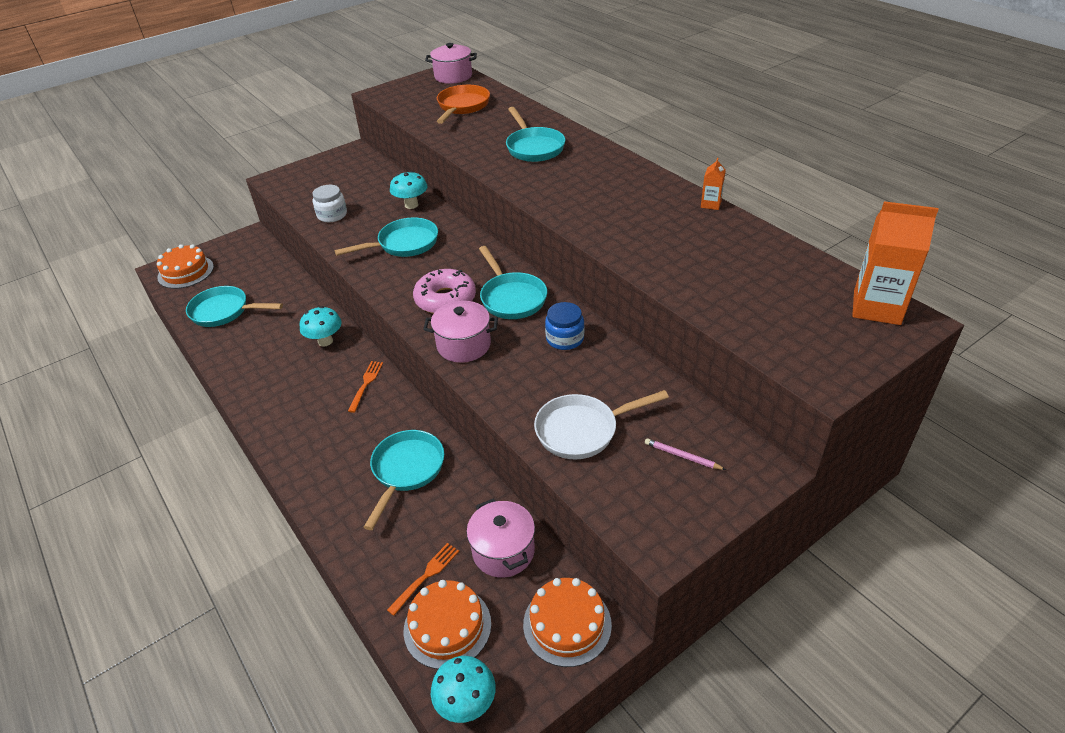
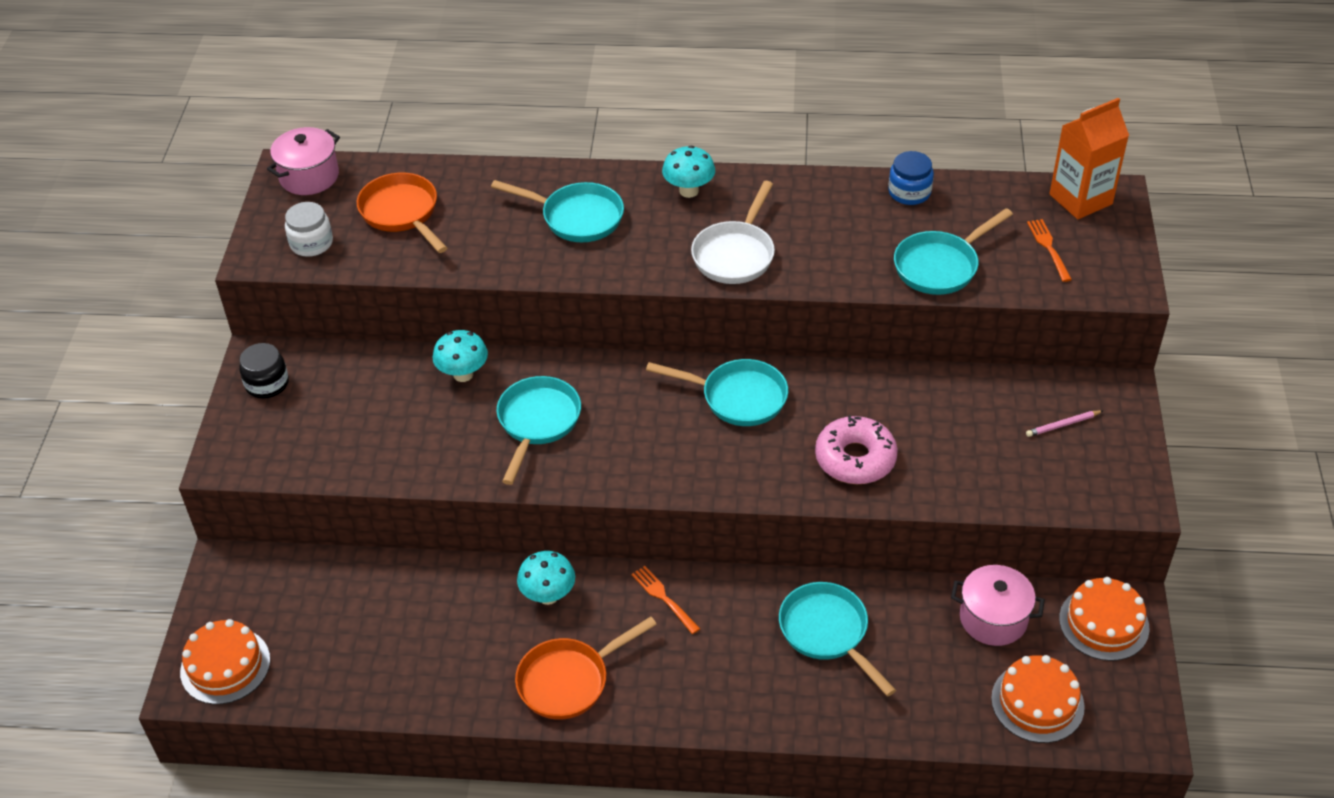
camera: 50 degrees left, 5 degrees up
turquoise pan [186,286,283,327] -> turquoise pan moved to [894,208,1013,295]
white jar [312,185,347,222] -> white jar moved to [285,202,333,257]
orange fork [387,543,459,616] -> orange fork moved to [1027,219,1072,282]
pink donut [413,269,476,314] -> pink donut moved to [815,415,898,484]
pink pot [423,301,498,363] -> none
turquoise mushroom [431,656,496,723] -> turquoise mushroom moved to [662,146,715,198]
white pan [534,390,669,459] -> white pan moved to [691,181,775,284]
blue jar [545,302,584,350] -> blue jar moved to [888,151,934,205]
orange carton [701,158,726,210] -> none
none -> black jar [239,343,289,399]
none -> orange pan [515,616,657,720]

